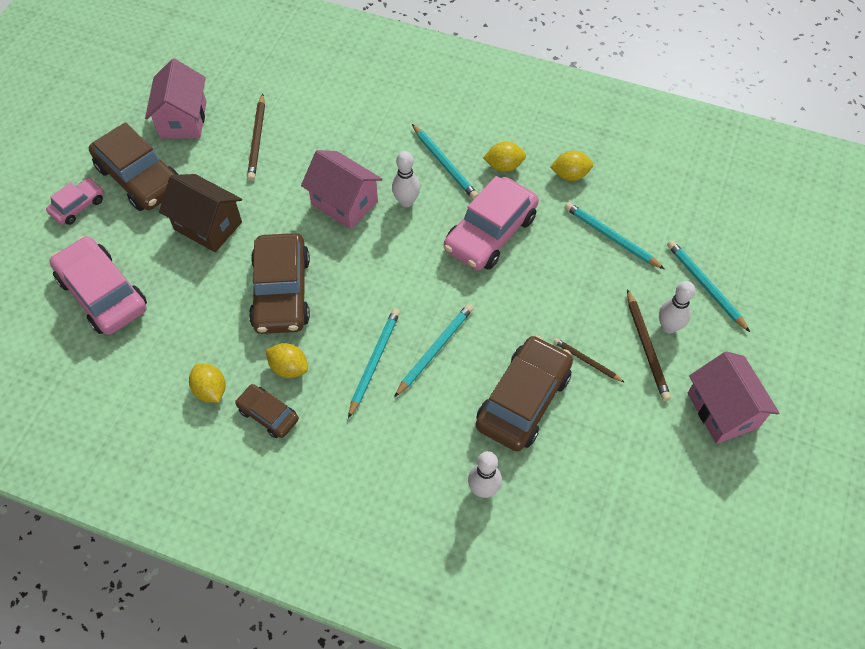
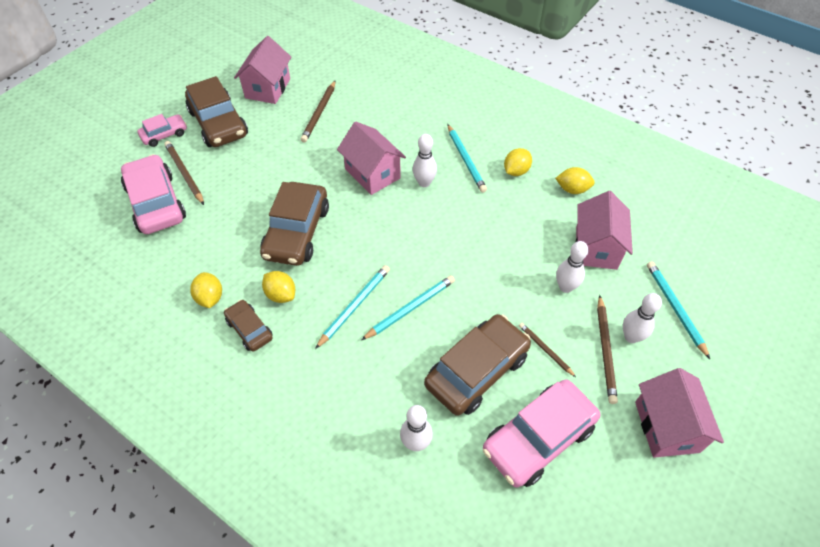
camera: 15 degrees right, 5 degrees down
brown house [159,174,242,252] -> none
pink car [444,176,539,270] -> pink car moved to [483,379,600,488]
yellow lemon [483,141,526,172] -> yellow lemon turned 60 degrees counterclockwise [504,148,532,176]
turquoise pencil [565,202,664,269] -> pink house [575,191,633,270]
none -> brown pencil [164,141,204,205]
none -> white bowling pin [556,241,589,293]

